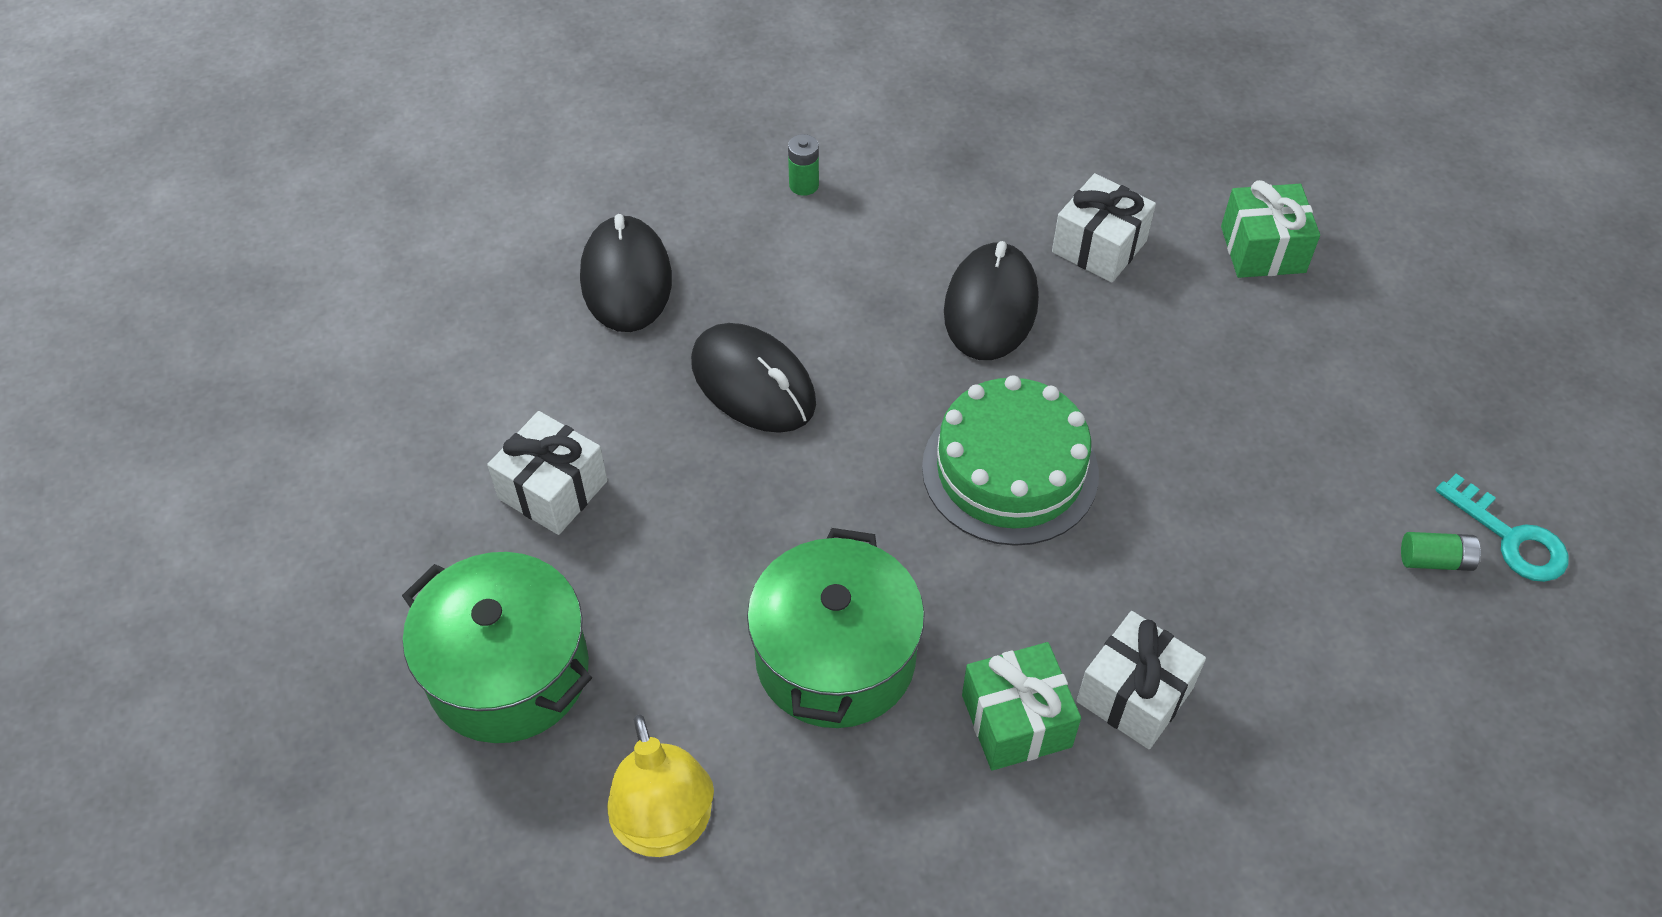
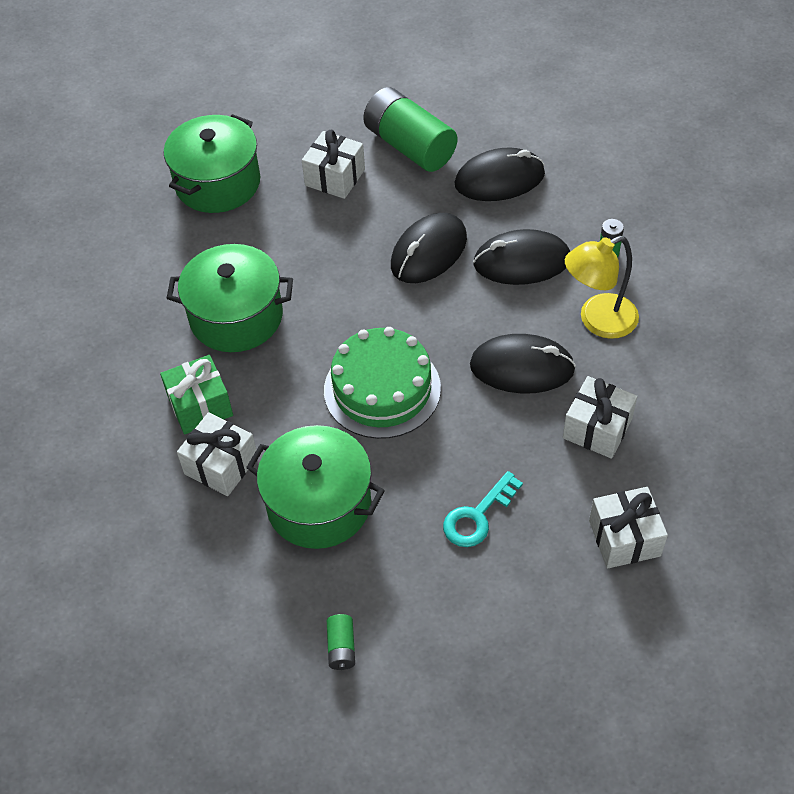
camera: 85 degrees right, 0 degrees up
yellow lamp [607,715,714,857] -> yellow lamp moved to [565,236,639,339]
green gift [1221,180,1320,278] -> white gift [589,487,668,569]
turquoise key [1436,473,1569,582] -> turquoise key moved to [443,471,523,547]
none -> green pot [246,425,385,549]
none -> green battery [363,87,457,172]
none -> black mouse [473,229,570,285]

